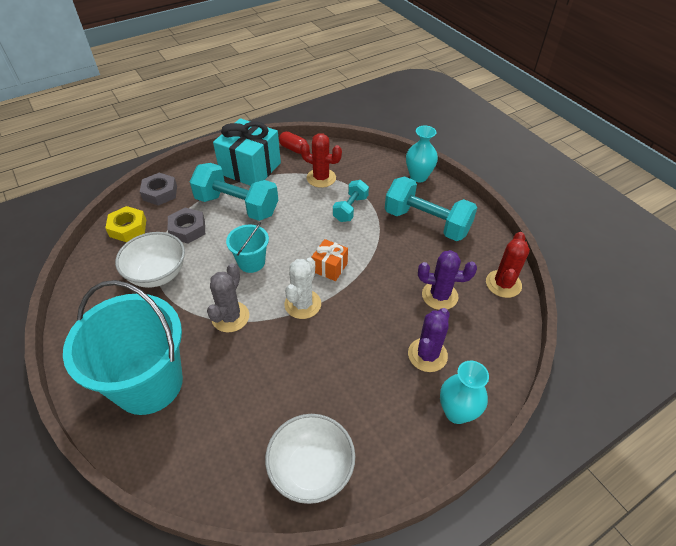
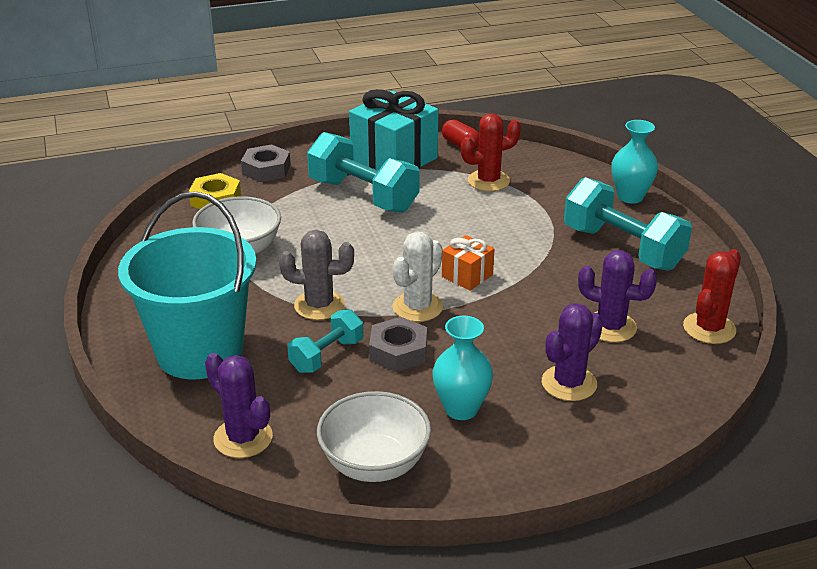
camera: 15 degrees right, 15 degrees down
grey nut [167,207,205,243] -> grey nut moved to [369,317,427,372]
grey cactus [207,263,249,332] -> grey cactus turned 60 degrees clockwise [279,230,354,320]
turquoise bucket [226,222,269,273] -> none
red cactus [300,133,342,188] -> red cactus turned 60 degrees counterclockwise [461,113,521,191]
turquoise dumbbell [333,180,369,222] -> turquoise dumbbell moved to [288,309,363,373]
turquoise vase [440,361,489,424] -> turquoise vase moved to [432,316,493,420]
none -> purple cactus [205,353,273,458]

